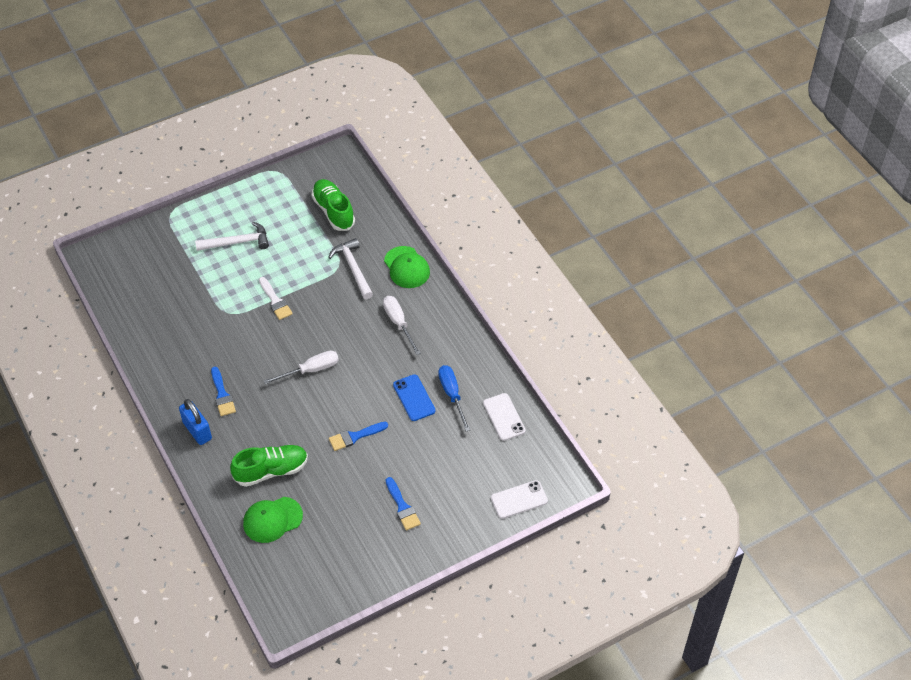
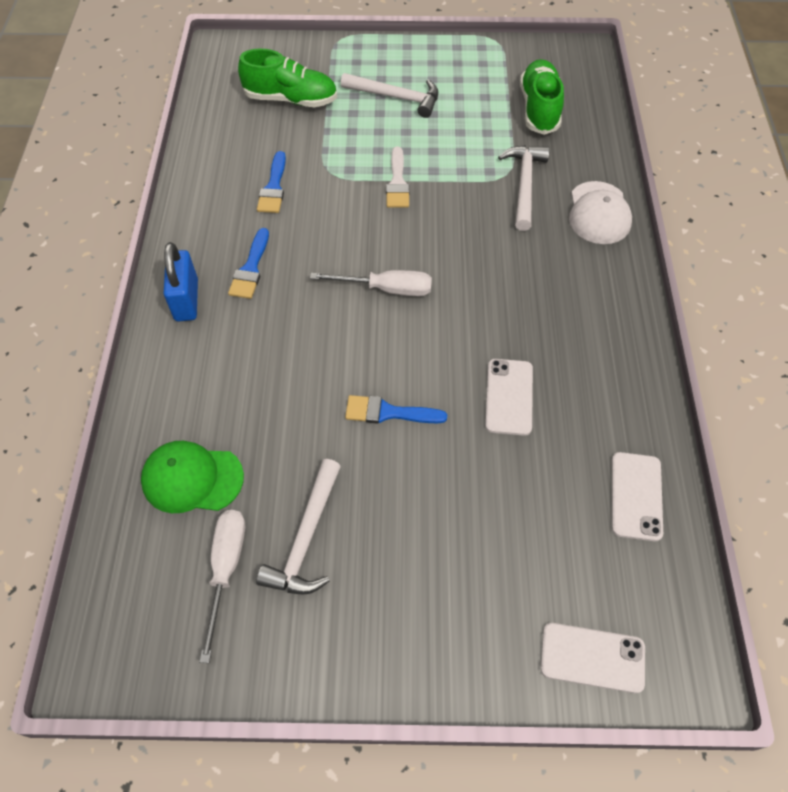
camera: 30 degrees right, 5 degrees up
green shoe [230,445,308,487] -> green shoe moved to [238,49,337,107]
white screwdriver [383,296,421,355] -> white screwdriver moved to [199,510,245,663]
green cap [384,246,430,288] -> white cap [569,181,632,244]
blue brush [386,477,421,530] -> blue brush moved to [257,151,286,213]
blue phone [393,374,436,421] -> white phone [485,359,533,436]
blue screwdriver [438,365,470,431] -> none
none -> white hammer [256,459,341,595]

